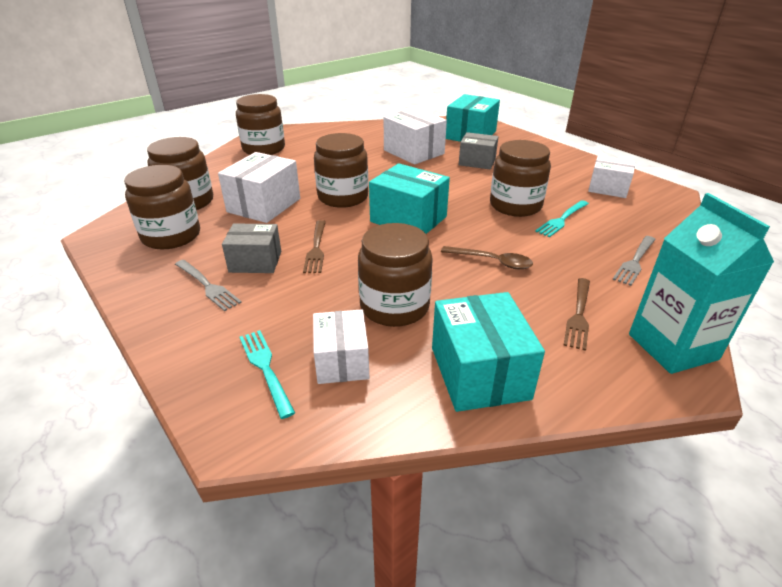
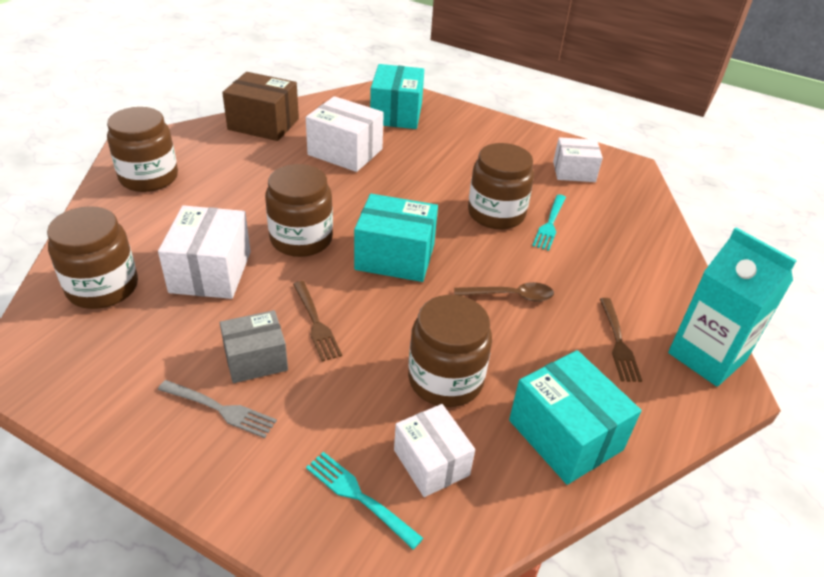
camera: 25 degrees left, 5 degrees up
brown jar [124,165,200,250] -> none
grey box [459,132,498,170] -> none
grey fork [612,236,656,286] -> none
none -> brown box [222,72,299,141]

